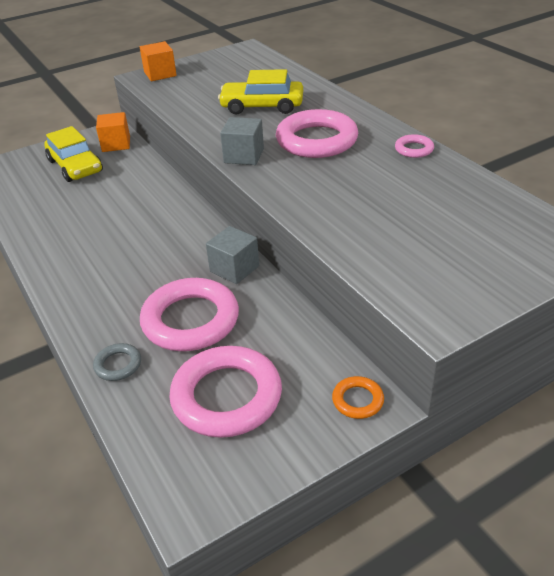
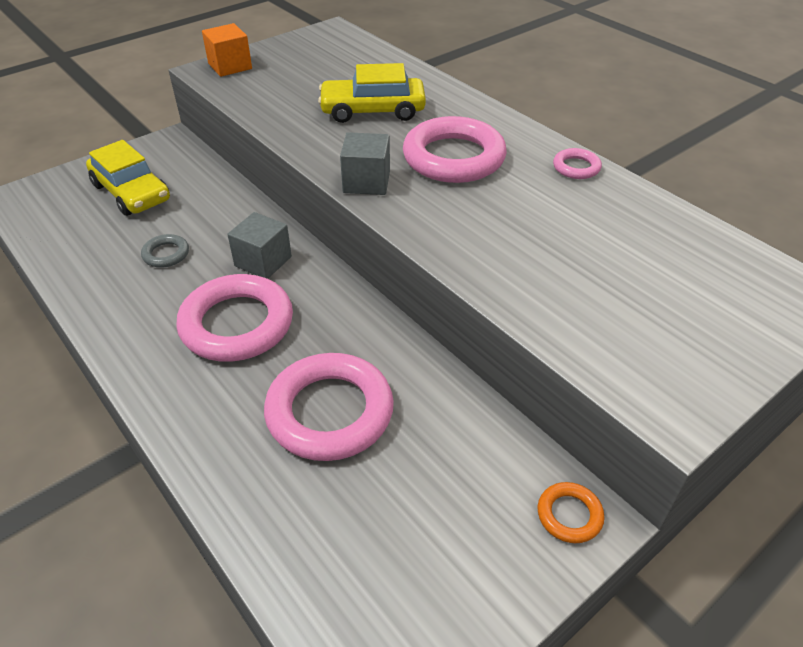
camera: 10 degrees left, 5 degrees up
grey ring [93,343,141,381] -> grey ring moved to [141,234,189,268]
orange cube [96,112,130,152] -> none
pink ring [169,346,282,438] -> pink ring moved to [176,274,293,362]
grey cube [206,226,259,284] -> grey cube moved to [227,212,292,279]

